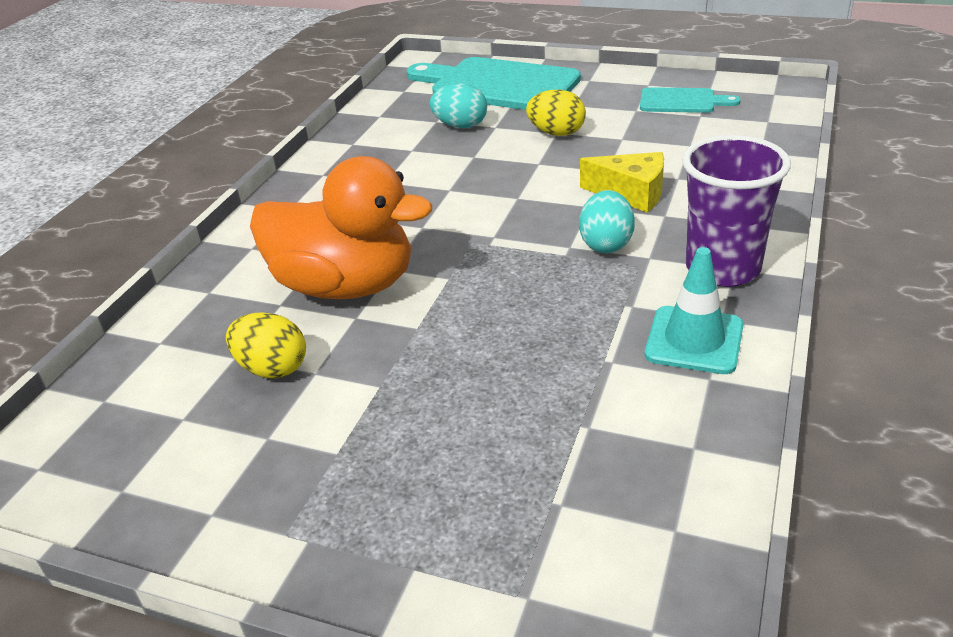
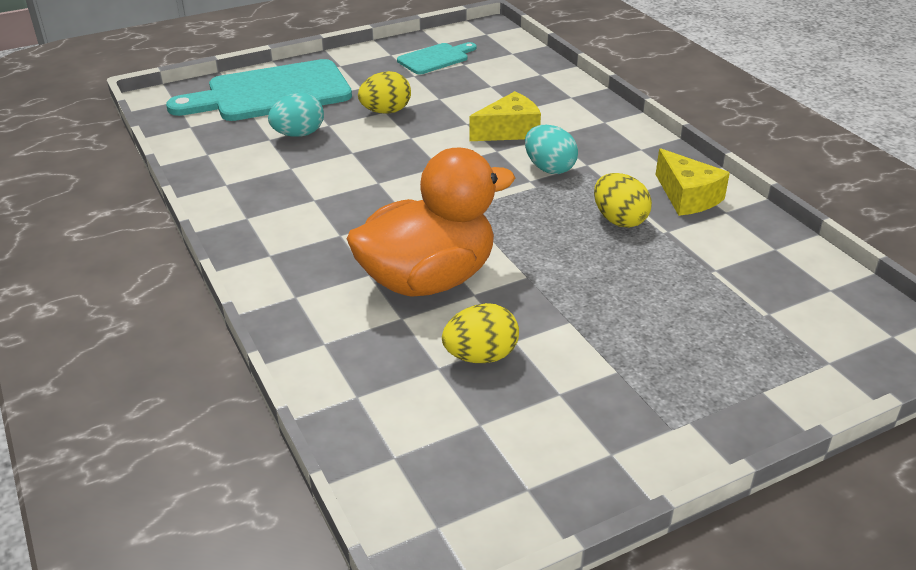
camera: 50 degrees left, 0 degrees up
turquoise traffic cone [645,247,744,374] -> yellow cheese [656,148,730,216]
purple cup [682,135,791,287] -> none
none -> yellow egg [594,173,652,228]

